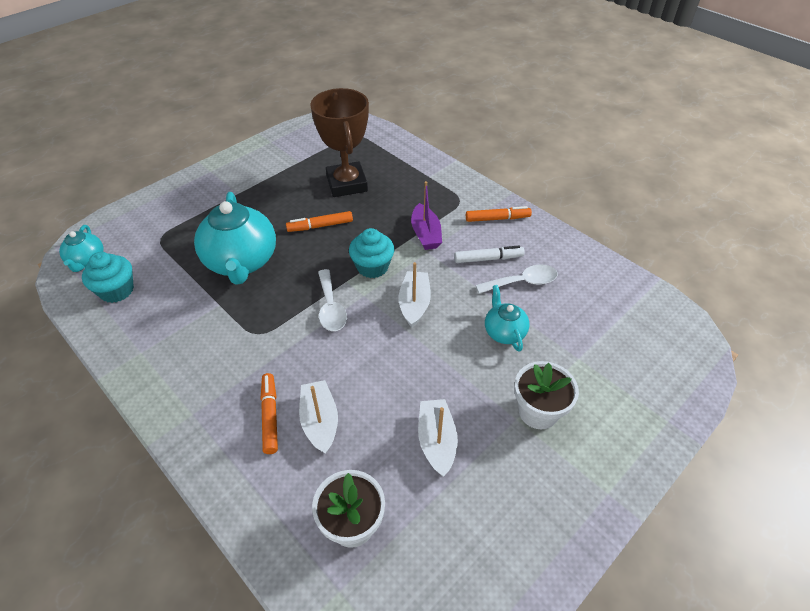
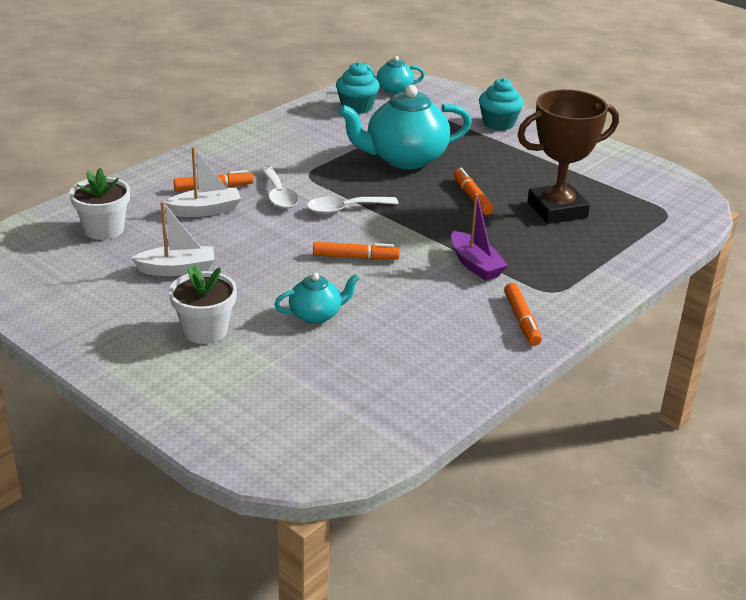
camera: 85 degrees right, 15 degrees down
turquoise cupcake [349,228,394,278] -> turquoise cupcake moved to [479,78,523,131]
white boat [399,262,431,328] -> orange marker [313,242,400,260]
purple boat [411,181,442,250] -> purple boat turned 105 degrees counterclockwise [451,193,508,281]
white marker [454,246,525,263] -> none
white spoon [476,264,558,294] -> white spoon moved to [261,167,299,209]

